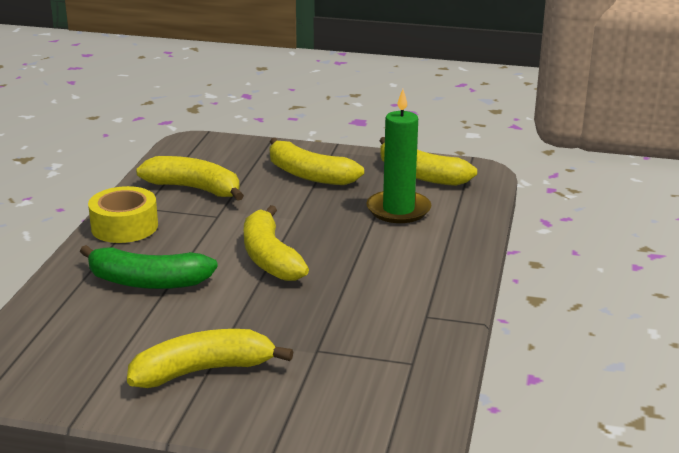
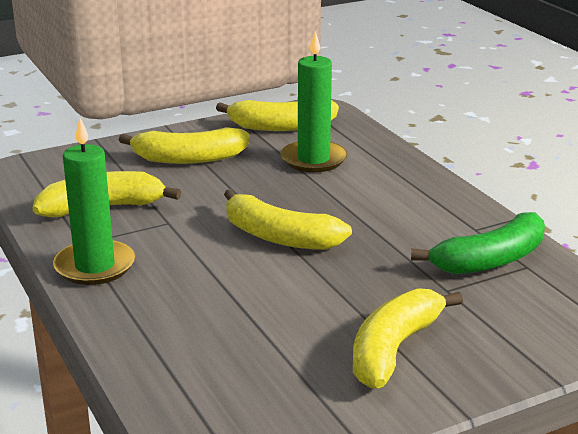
camera: 40 degrees left, 0 degrees up
green banana [80,245,218,289] -> green banana moved to [411,212,545,274]
yellow tape [88,186,158,243] -> green candle [53,118,135,285]

